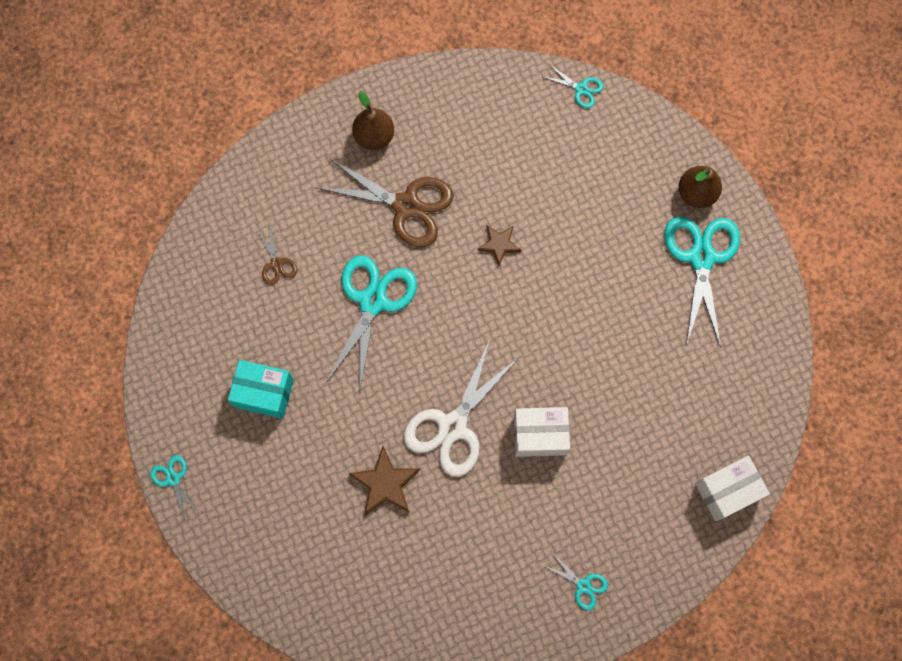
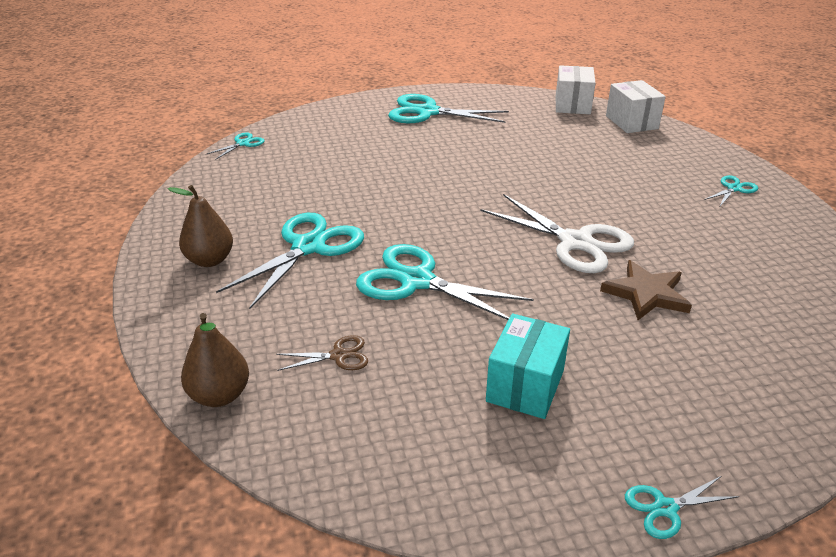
camera: 80 degrees left, 40 degrees down
brown scissors [317,158,454,247] -> turquoise scissors [216,213,364,310]
brown star [477,225,521,265] -> none
white box [514,407,570,457] -> white box moved to [556,65,596,114]
brown pear [679,166,722,208] -> brown pear moved to [181,313,249,407]

